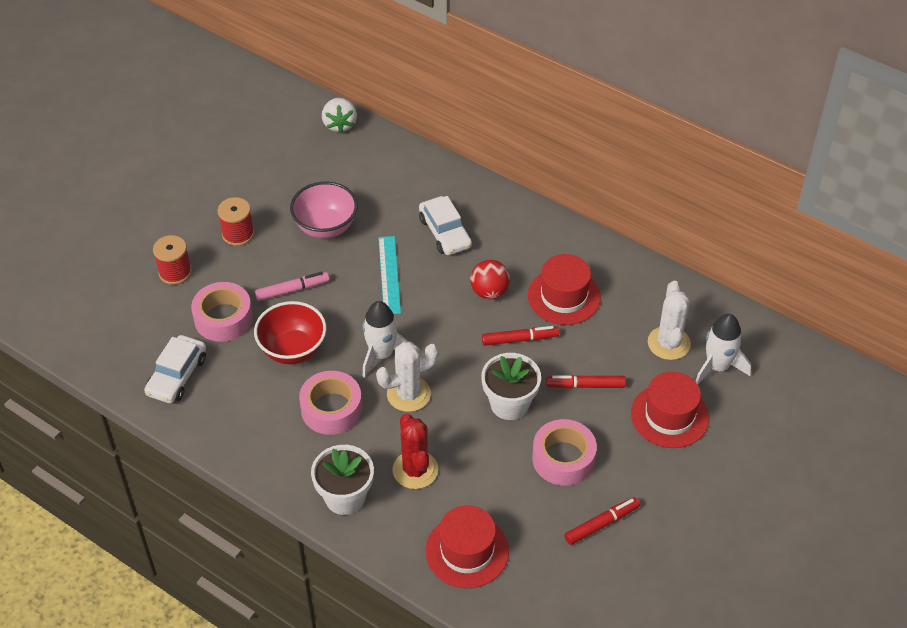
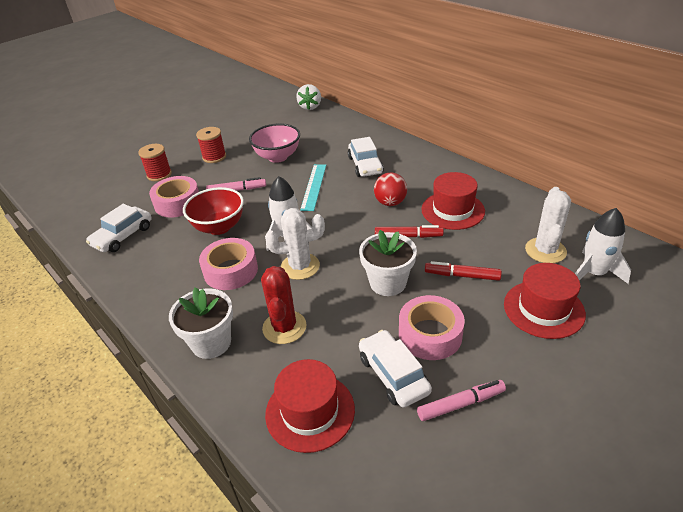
camera: 15 degrees right, 10 degrees down
red marker [564,497,640,545] -> pink marker [417,380,506,421]
none -> white car [359,330,432,408]

